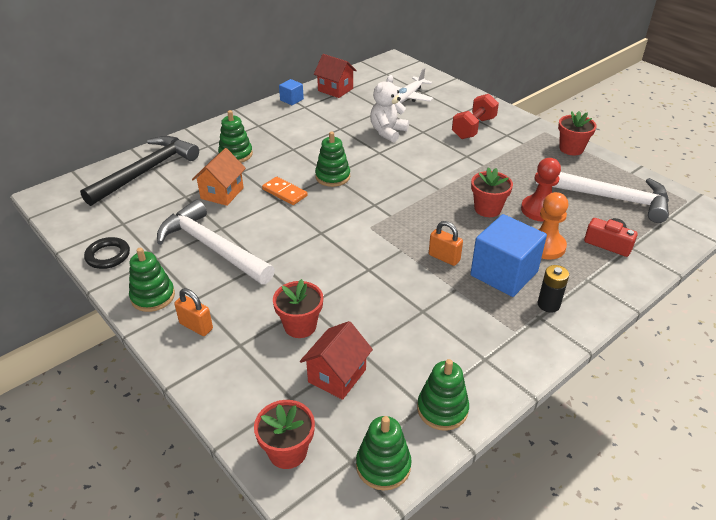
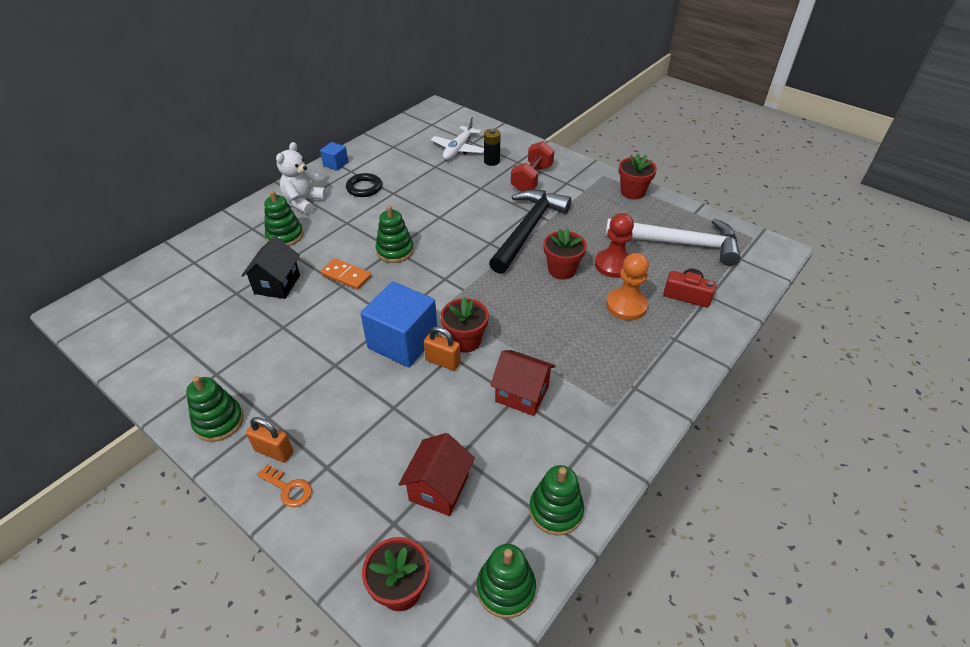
camera: 10 degrees left, 5 degrees up
black hammer [80,136,199,206] -> black hammer moved to [489,189,571,274]
black ring [84,237,130,269] -> black ring moved to [346,173,382,197]
white hammer [157,200,275,284] -> none
orange house [192,148,246,206] -> black house [241,236,300,299]
red flower pot [273,279,323,338] -> red flower pot moved to [441,296,489,353]
red house [314,54,357,98] -> red house moved to [490,350,556,416]
white teddy bear [370,75,409,142] -> white teddy bear moved to [276,142,327,214]
orange padlock [429,221,463,266] -> orange padlock moved to [424,326,461,371]
blue cube [470,214,547,297] -> blue cube moved to [360,281,438,367]
black battery [538,265,569,313] -> black battery moved to [484,129,501,166]
none -> orange key [257,464,312,507]

